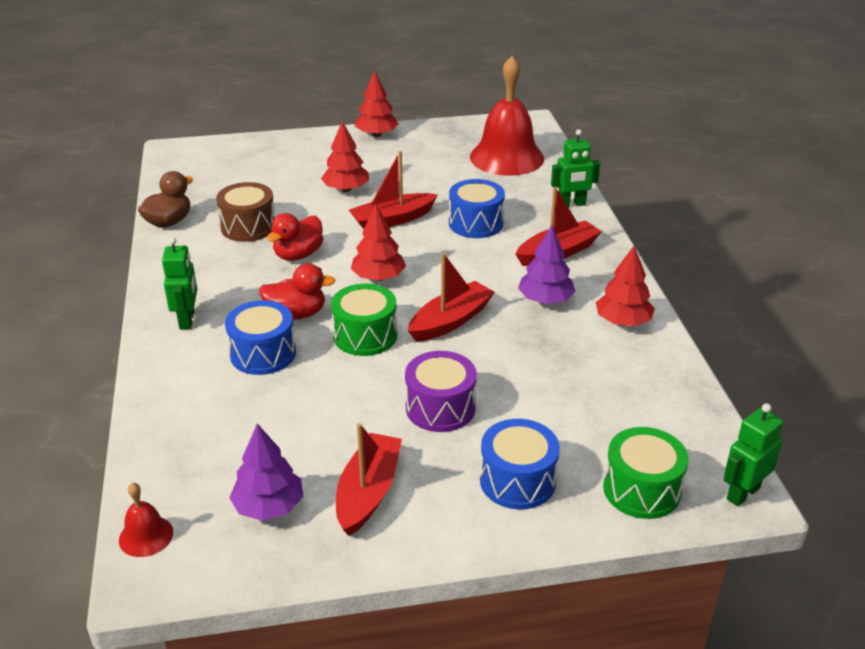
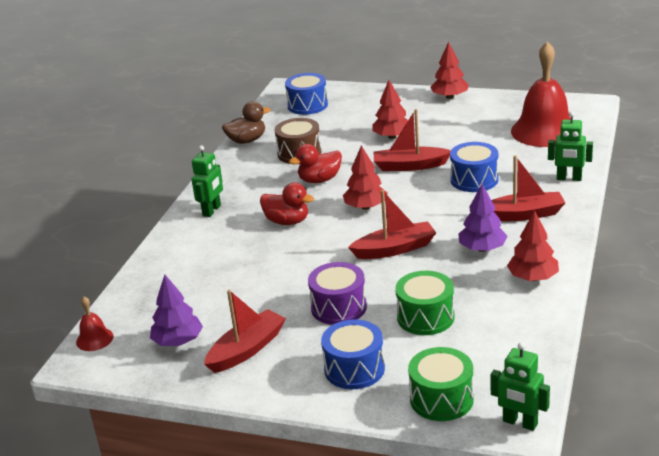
camera: 30 degrees right, 5 degrees down
blue drum [225,300,296,375] -> blue drum moved to [285,73,328,115]
green drum [331,284,397,356] -> green drum moved to [395,271,455,335]
green robot [724,403,783,506] -> green robot turned 135 degrees counterclockwise [491,342,550,431]

